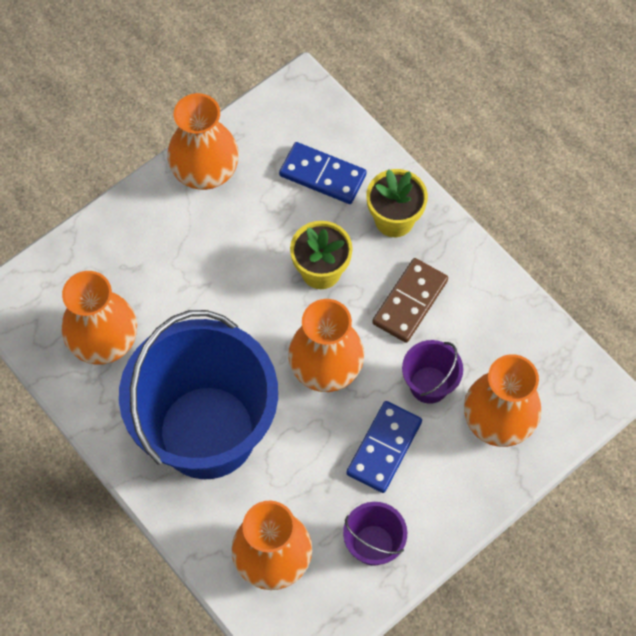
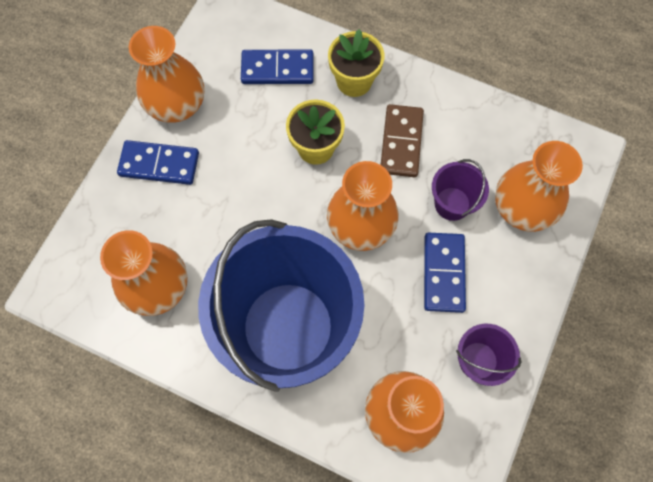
camera: 25 degrees left, 5 degrees up
none -> blue domino [117,140,199,185]

